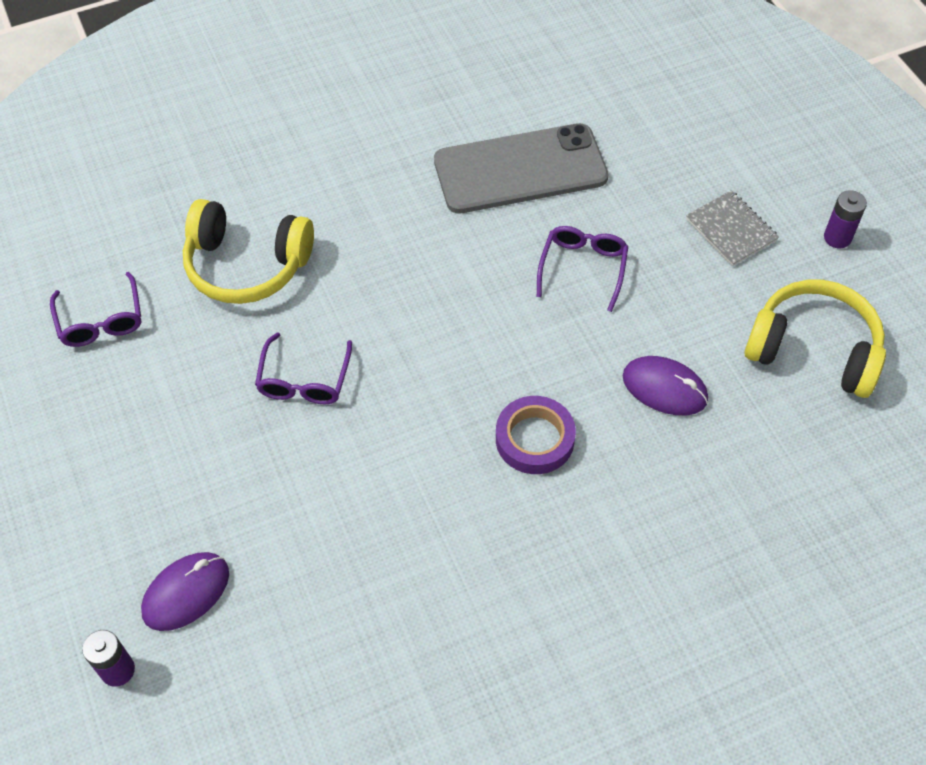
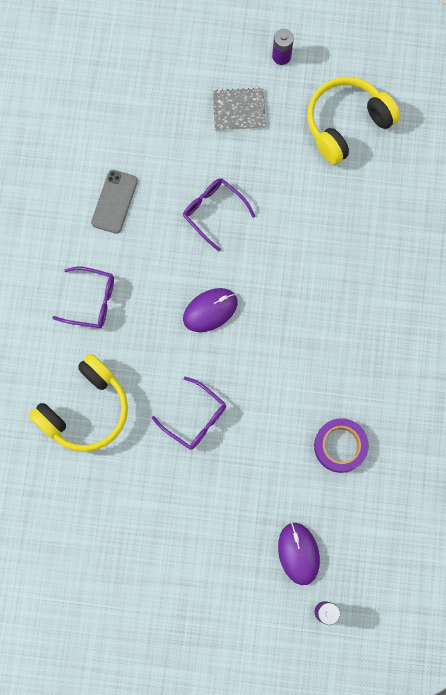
camera: 60 degrees left, 20 degrees up
purple glasses [50,272,141,347] -> purple glasses moved to [52,267,114,328]
grey phone [434,123,609,213] -> grey phone [91,170,138,234], size x0.52
purple tape [496,396,576,474] -> purple tape moved to [314,418,369,473]
purple mouse [622,356,708,415] -> purple mouse moved to [183,288,238,332]

